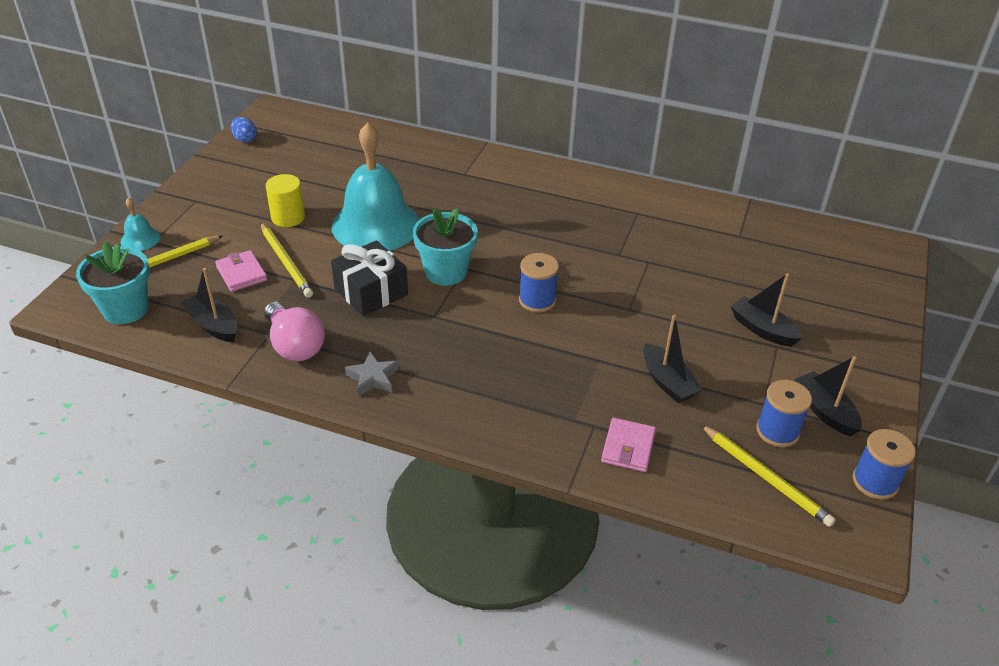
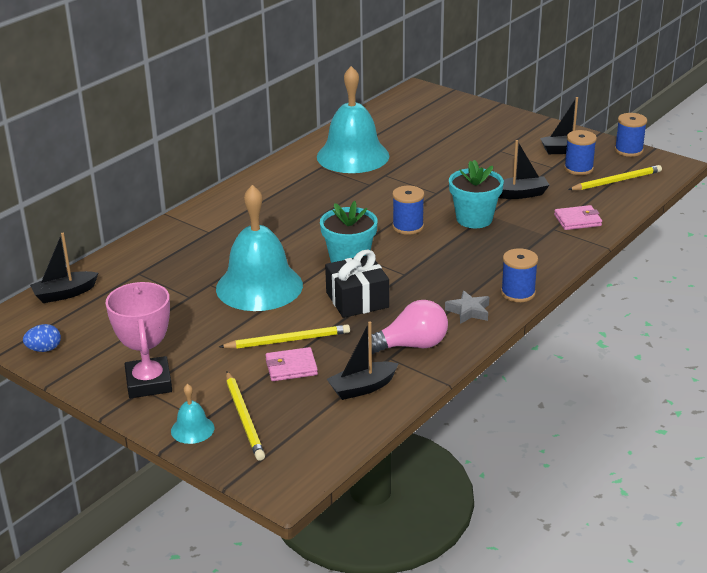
camera: 70 degrees left, 10 degrees down
turquoise flower pot [76,242,150,324] -> turquoise flower pot moved to [449,160,504,228]
yellow cylinder [266,174,305,227] -> none
pink wallet [601,418,656,472] -> pink wallet turned 45 degrees counterclockwise [554,205,602,230]
black boat [731,273,802,347] -> black boat moved to [30,233,98,303]
none -> pink trophy [105,282,172,398]
none -> turquoise bell [317,66,389,173]
none -> blue spool [501,248,538,302]

